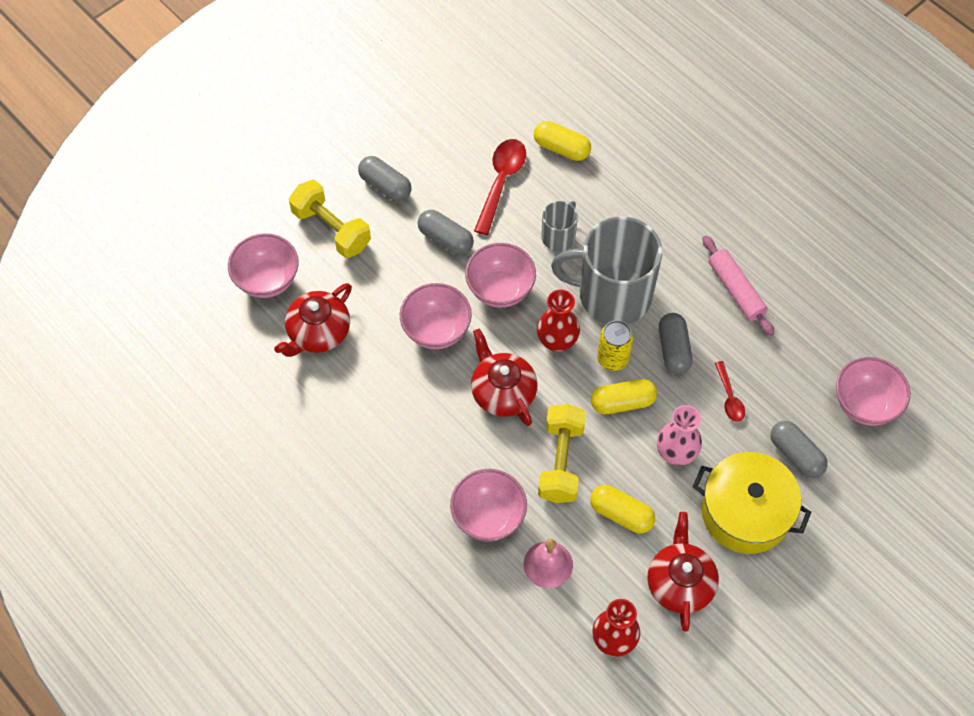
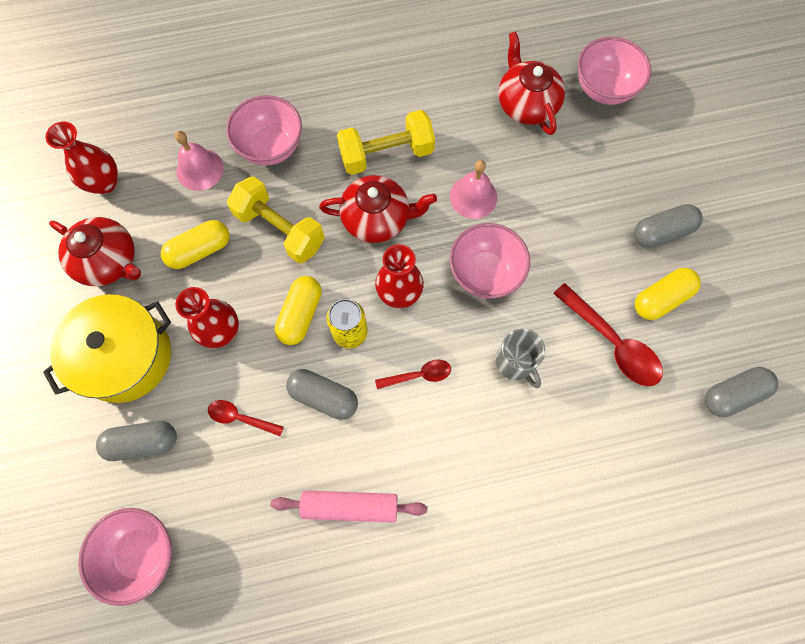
camera: 120 degrees right, 10 degrees up
yellow dumbbell [289,180,371,258] -> yellow dumbbell moved to [337,110,435,175]
pink bowl [400,283,472,349] -> pink bell [450,160,497,219]
grey capsule [418,210,474,255] -> grey capsule moved to [704,367,778,417]
yellow capsule [534,121,591,161] -> yellow capsule moved to [635,268,701,320]
grey mug [551,216,663,324] -> red spoon [375,359,451,389]
pink vase [657,405,702,465] -> red vase [176,287,239,348]

